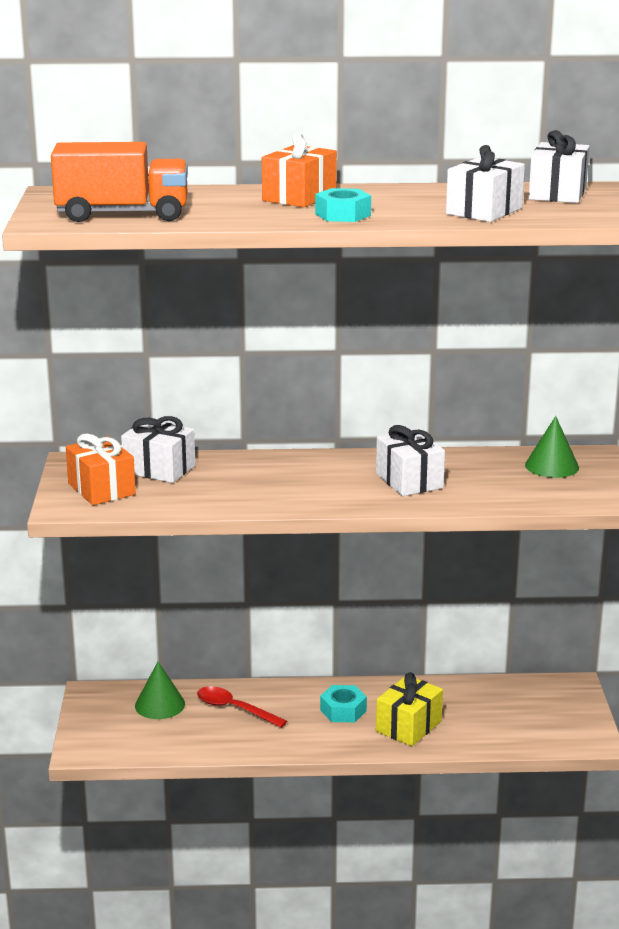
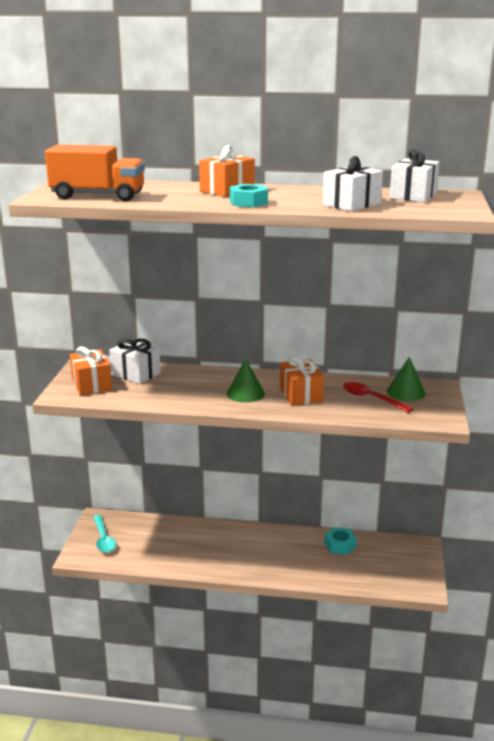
camera: 10 degrees right, 0 degrees up
green cone [135,662,185,719] -> green cone moved to [227,358,265,403]
red spoon [197,686,287,728] -> red spoon moved to [343,382,413,413]
turquoise nut [320,685,367,722] -> turquoise nut moved to [325,527,357,555]
white gift [376,425,445,496] -> orange gift [280,355,324,406]
yellow gift [376,672,443,746] -> none
none -> turquoise spoon [93,515,116,553]

